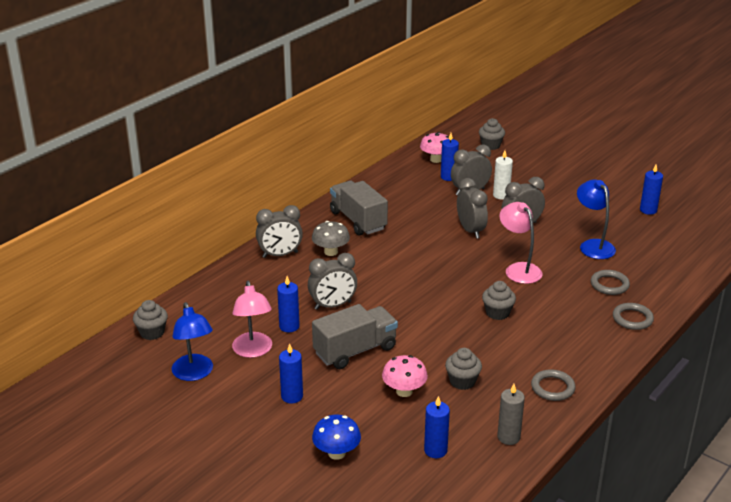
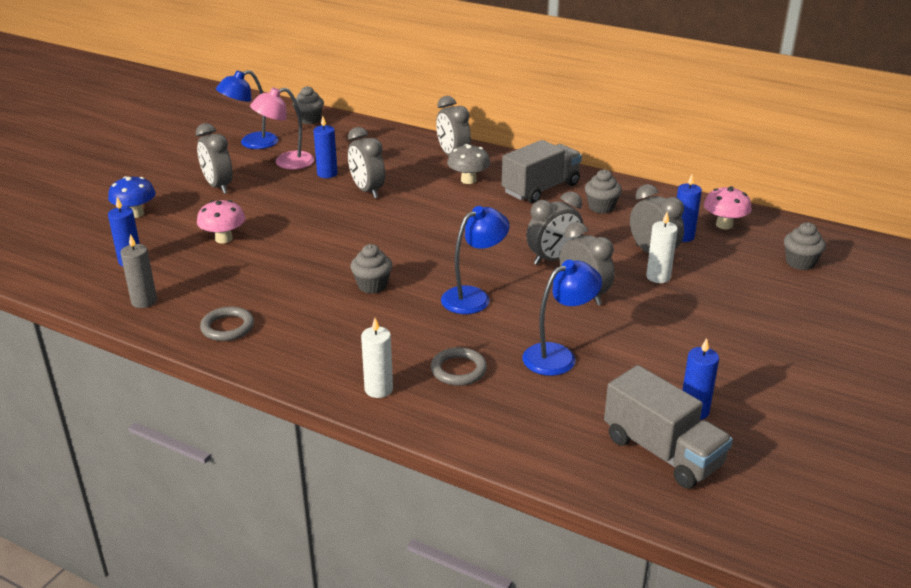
camera: 80 degrees right, 0 degrees up
blue candle [279,343,303,403] -> grey clock [196,123,233,194]
grey truck [312,304,398,369] -> grey truck moved to [604,365,733,489]
grey cupcake [445,348,482,390] -> grey cupcake moved to [585,169,622,214]
pink lamp [500,202,542,284] -> blue lamp [441,206,510,314]
grey ring [613,303,654,330] -> white candle [361,318,393,398]

